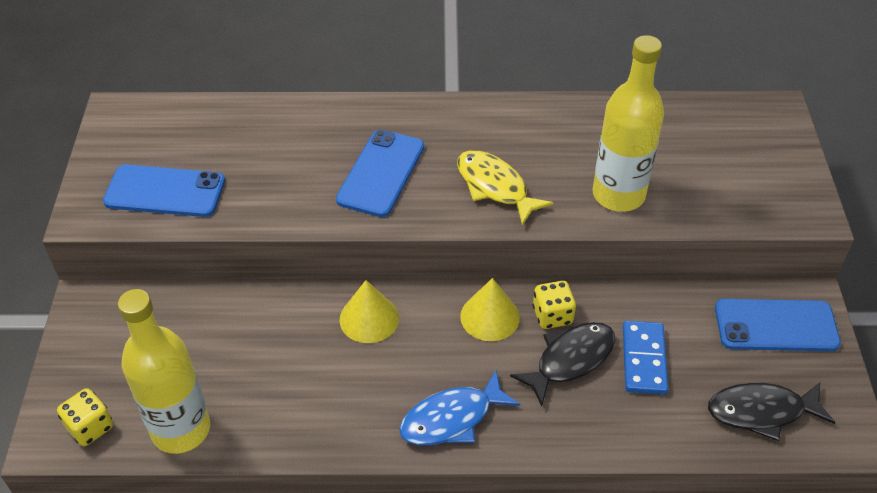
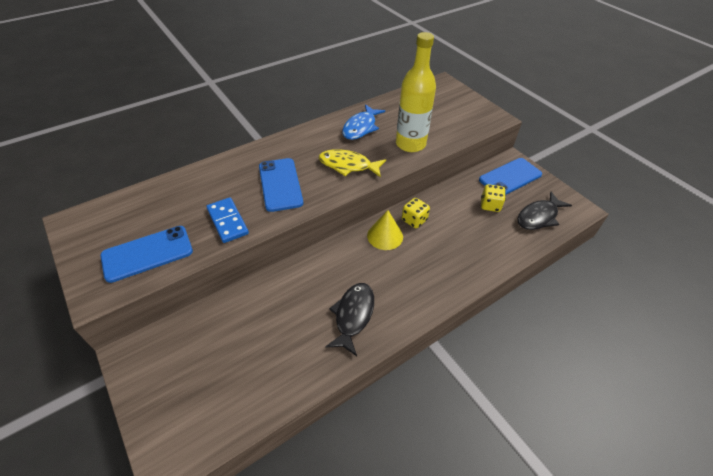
camera: 35 degrees left, 0 degrees up
yellow dice [57,388,113,446] -> yellow dice moved to [481,184,506,212]
yellow bottle [118,289,210,454] -> none
yellow cone [340,280,399,343] -> none
blue fish [399,370,520,445] -> blue fish moved to [342,104,385,140]
black fish [510,322,615,407] -> black fish moved to [325,283,374,356]
blue domino [623,321,668,394] -> blue domino moved to [206,197,249,243]

